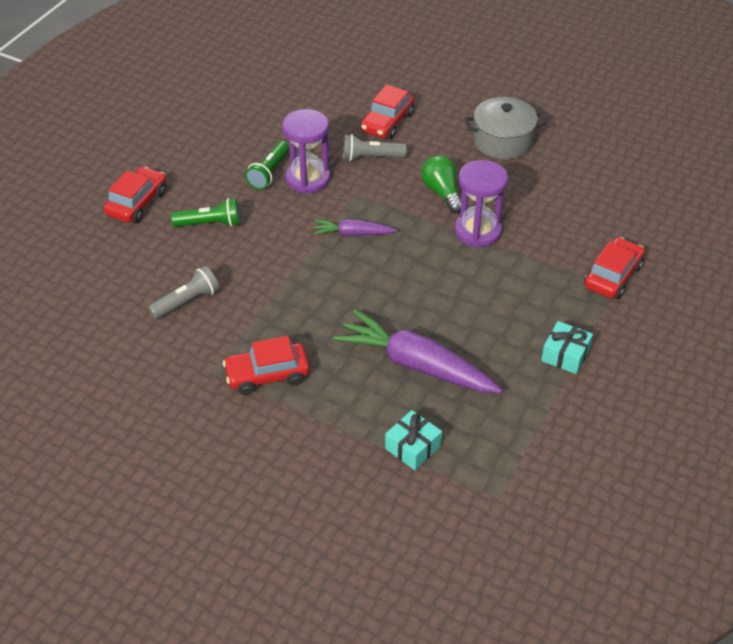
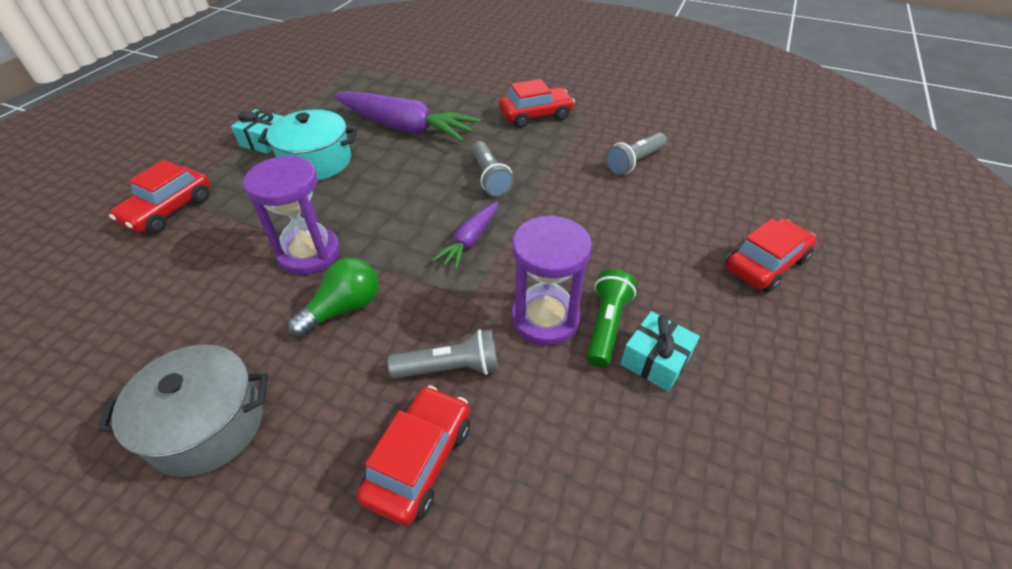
camera: 175 degrees right, 0 degrees up
red car [104,167,166,223] -> red car turned 150 degrees counterclockwise [725,218,817,293]
green flashlight [171,198,240,227] -> none
purple carrot [313,219,397,236] -> purple carrot turned 120 degrees clockwise [432,202,498,270]
turquoise gift [385,410,442,470] -> turquoise gift moved to [621,311,700,392]
green light bulb [421,155,461,213] -> green light bulb turned 105 degrees counterclockwise [287,257,379,337]
none -> turquoise pot [258,109,358,180]
none -> grey flashlight [472,141,514,197]

